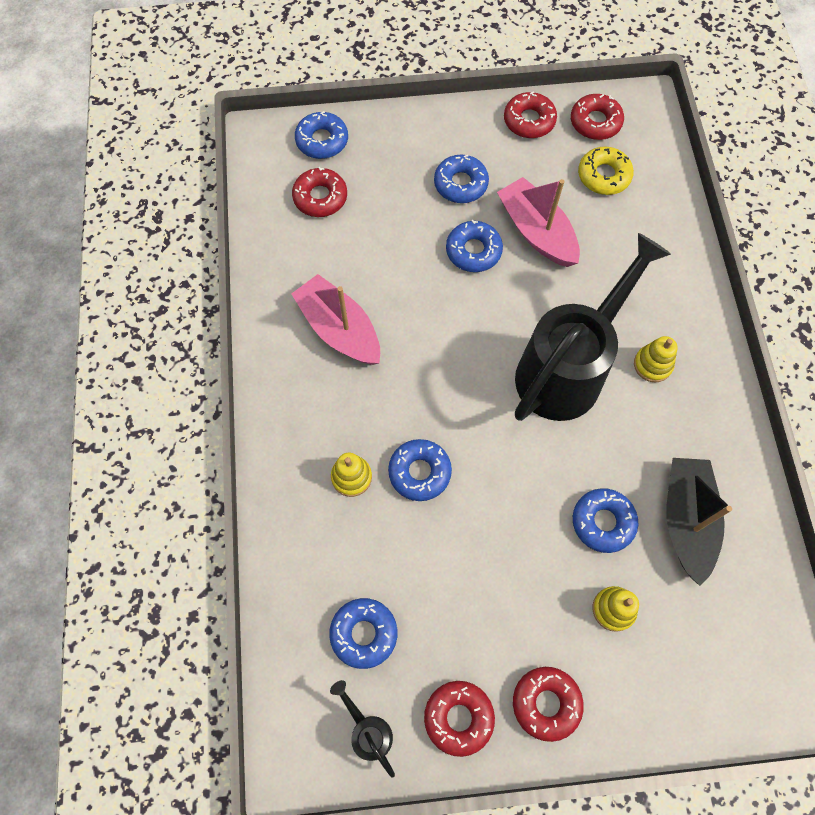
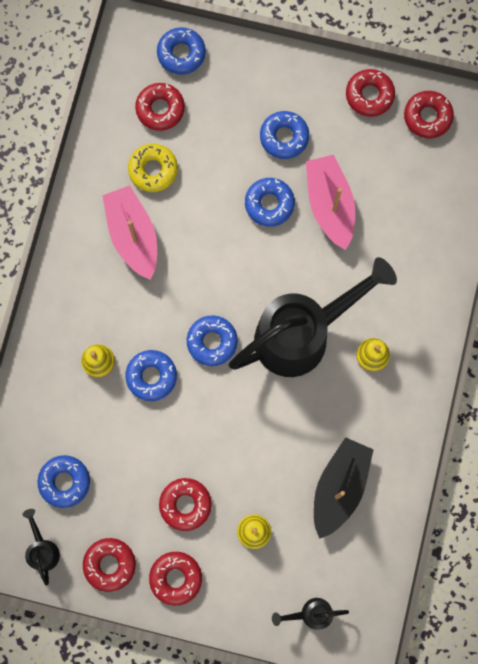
camera: 20 degrees right, 10 degrees up
blue donut [573,488,638,553] -> blue donut moved to [187,315,238,366]
yellow donut [578,147,634,195] -> yellow donut moved to [128,144,178,192]
none -> red donut [159,478,212,531]
none -> black watering can [272,598,349,630]

